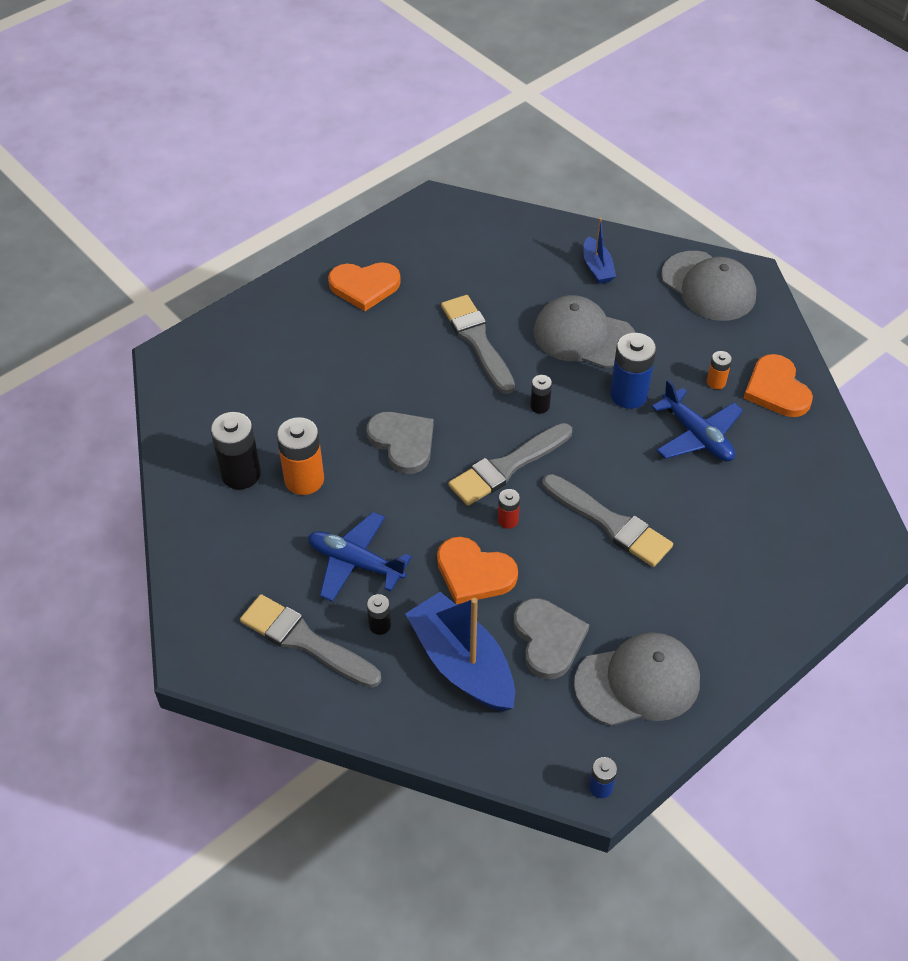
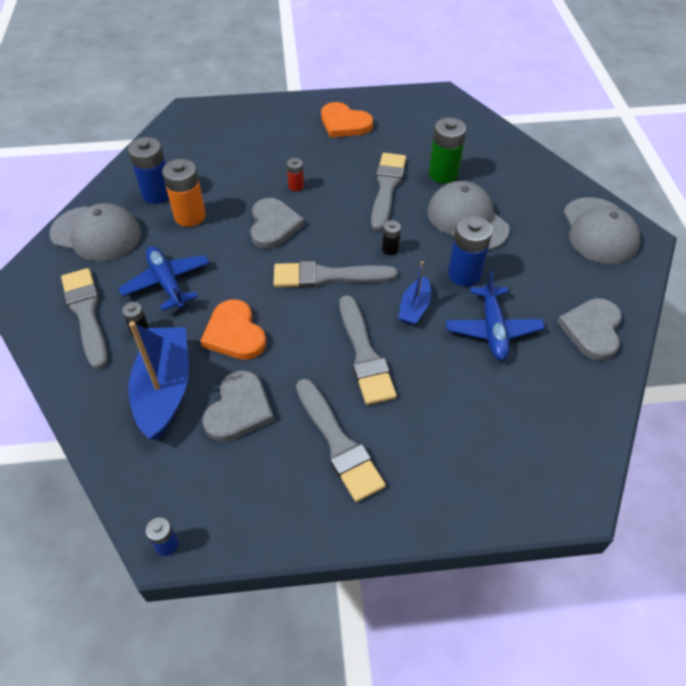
camera: 35 degrees right, 0 degrees up
black battery [211,412,261,489] -> blue battery [128,137,169,204]
red battery [498,489,520,529] -> red battery moved to [287,158,304,191]
grey cap [574,632,700,726] -> grey cap moved to [49,203,141,261]
blue boat [583,217,616,284] -> blue boat moved to [398,261,431,326]
orange battery [707,351,732,389] -> none
orange heart [744,354,813,417] -> grey heart [557,298,622,361]
none -> grey brush [296,379,386,502]
none -> green battery [429,118,466,183]

